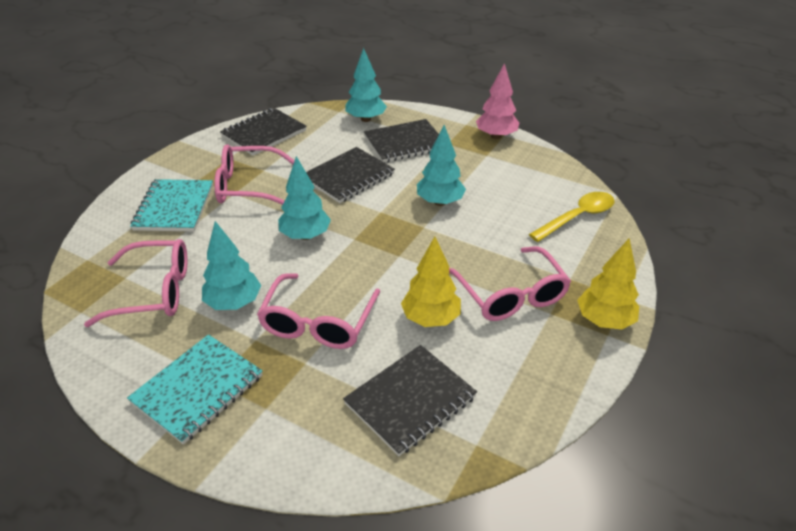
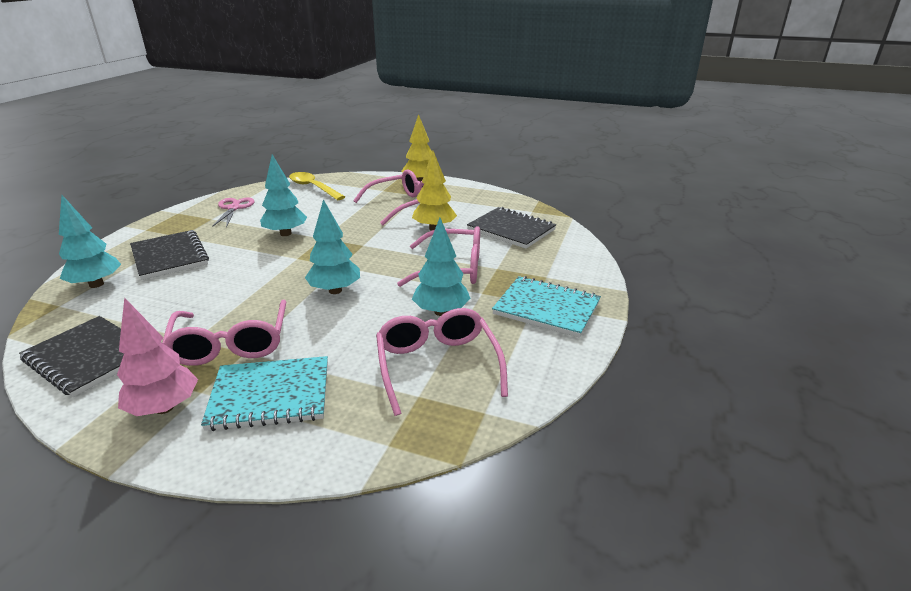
camera: 100 degrees left, 10 degrees down
black notebook [306,147,395,203] -> none
pink tree [476,63,519,139] -> pink tree moved to [117,298,198,416]
none -> pink scissors [212,198,255,228]

